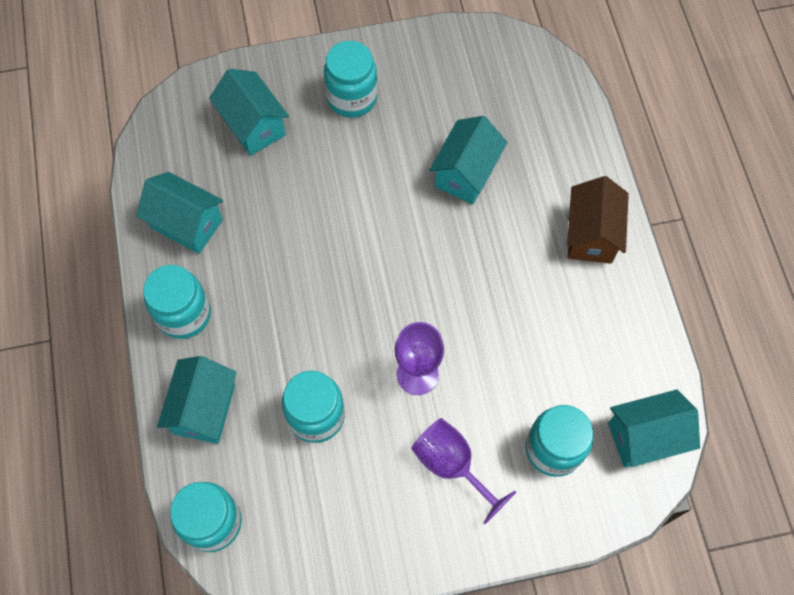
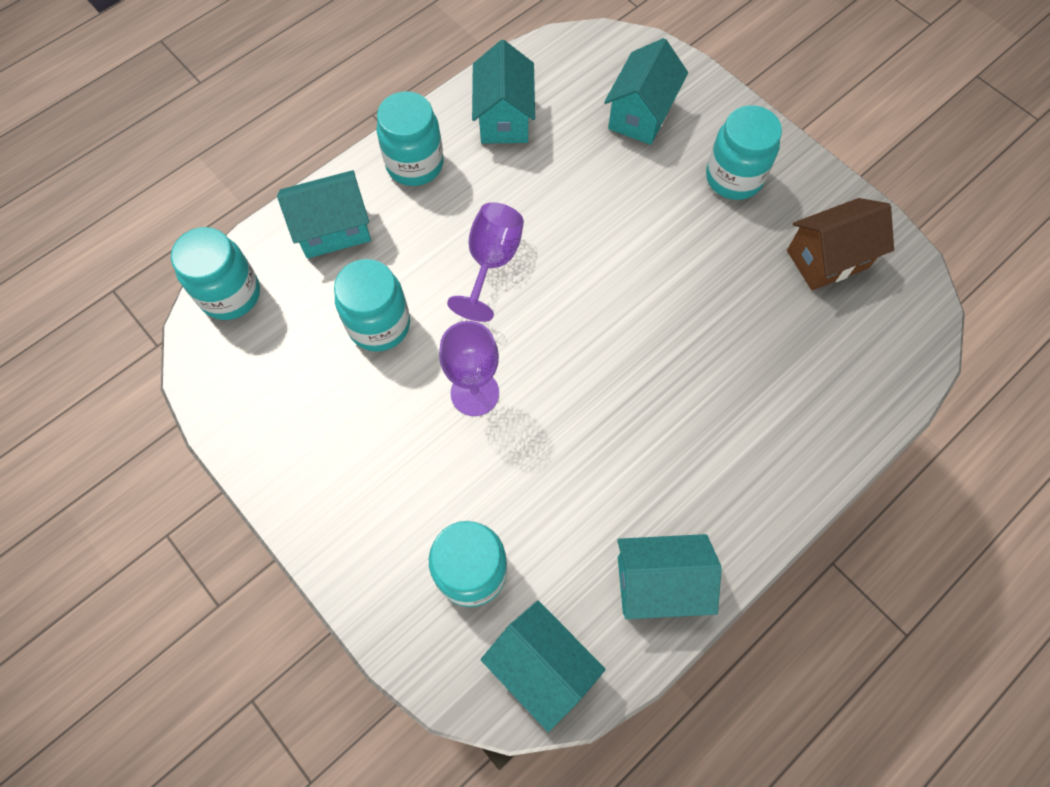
camera: 60 degrees right, 0 degrees up
purple goblet [411,418,516,524] -> purple goblet moved to [447,202,524,322]
turquoise house [429,116,507,204] -> turquoise house moved to [617,534,722,619]
brown house [567,176,629,264] -> brown house moved to [787,198,894,290]

